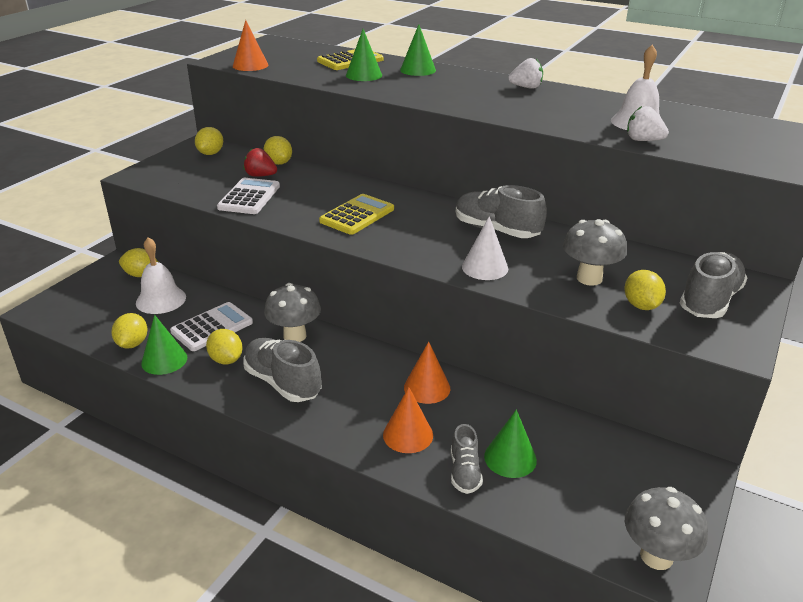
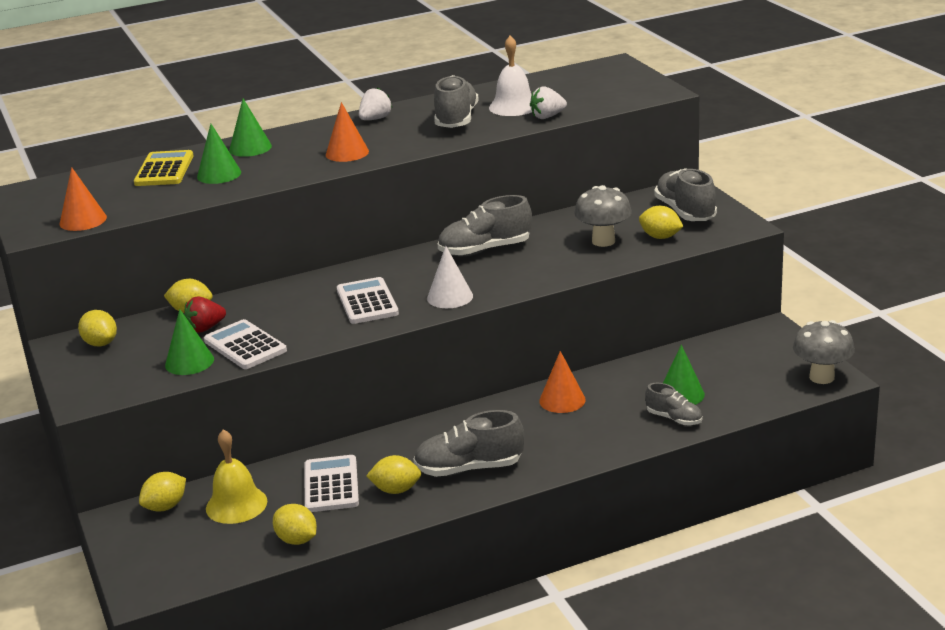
camera: 50 degrees left, 5 degrees down
white bell [136,237,186,314] -> yellow bell [206,429,268,524]
green cone [141,315,187,375] -> green cone moved to [165,309,214,375]
grey mushroom [264,283,321,342] -> none
yellow calculator [319,194,394,235] -> white calculator [337,277,399,324]
orange cone [383,387,433,453] -> orange cone moved to [326,102,369,162]
white cone [462,216,508,280] -> white cone moved to [427,246,473,308]
none -> grey shoe [434,75,479,128]

